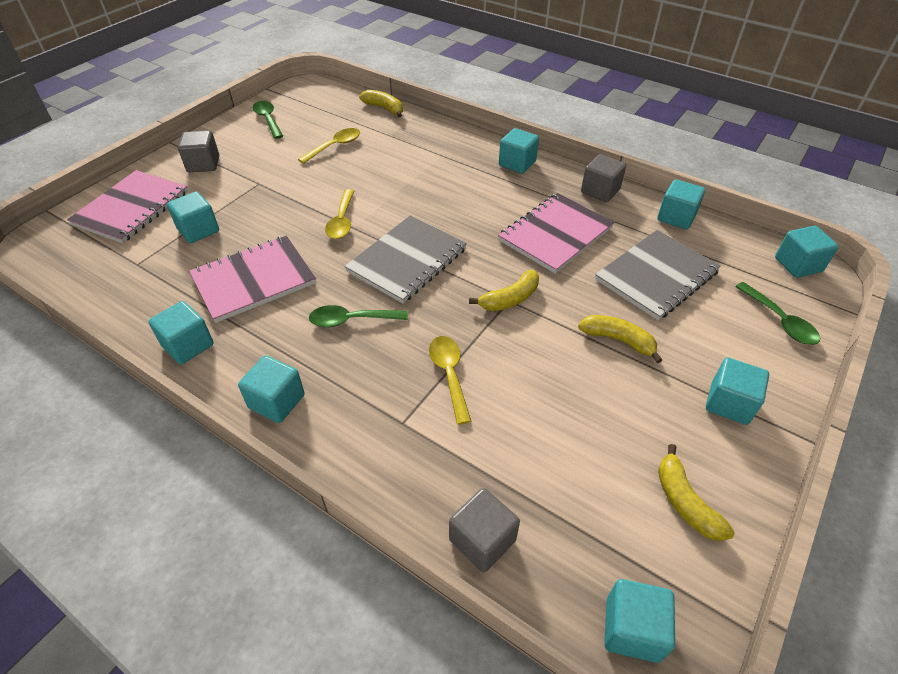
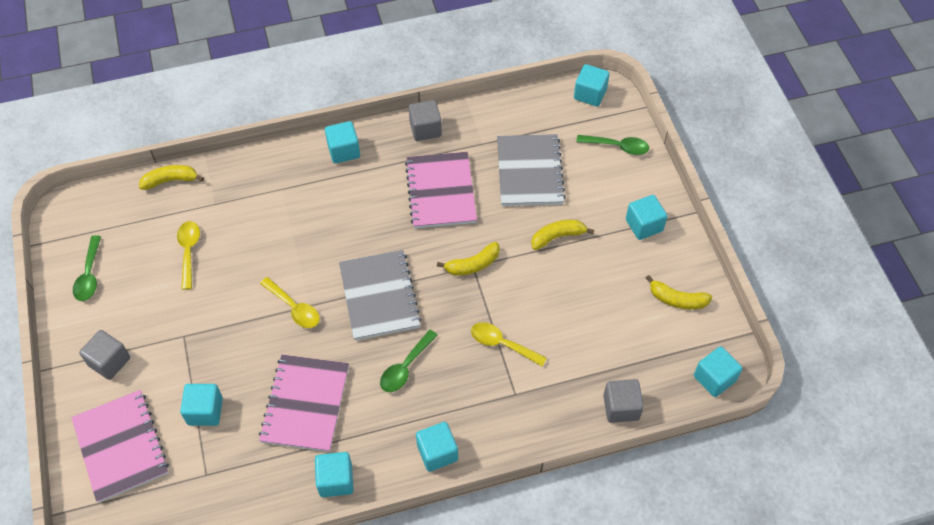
camera: 50 degrees left, 10 degrees up
green spoon [253,101,283,139] -> green spoon turned 105 degrees counterclockwise [73,235,101,301]
yellow banana [469,270,539,311] -> yellow banana turned 60 degrees clockwise [437,242,500,276]
turquoise cube [658,179,705,229] -> none

